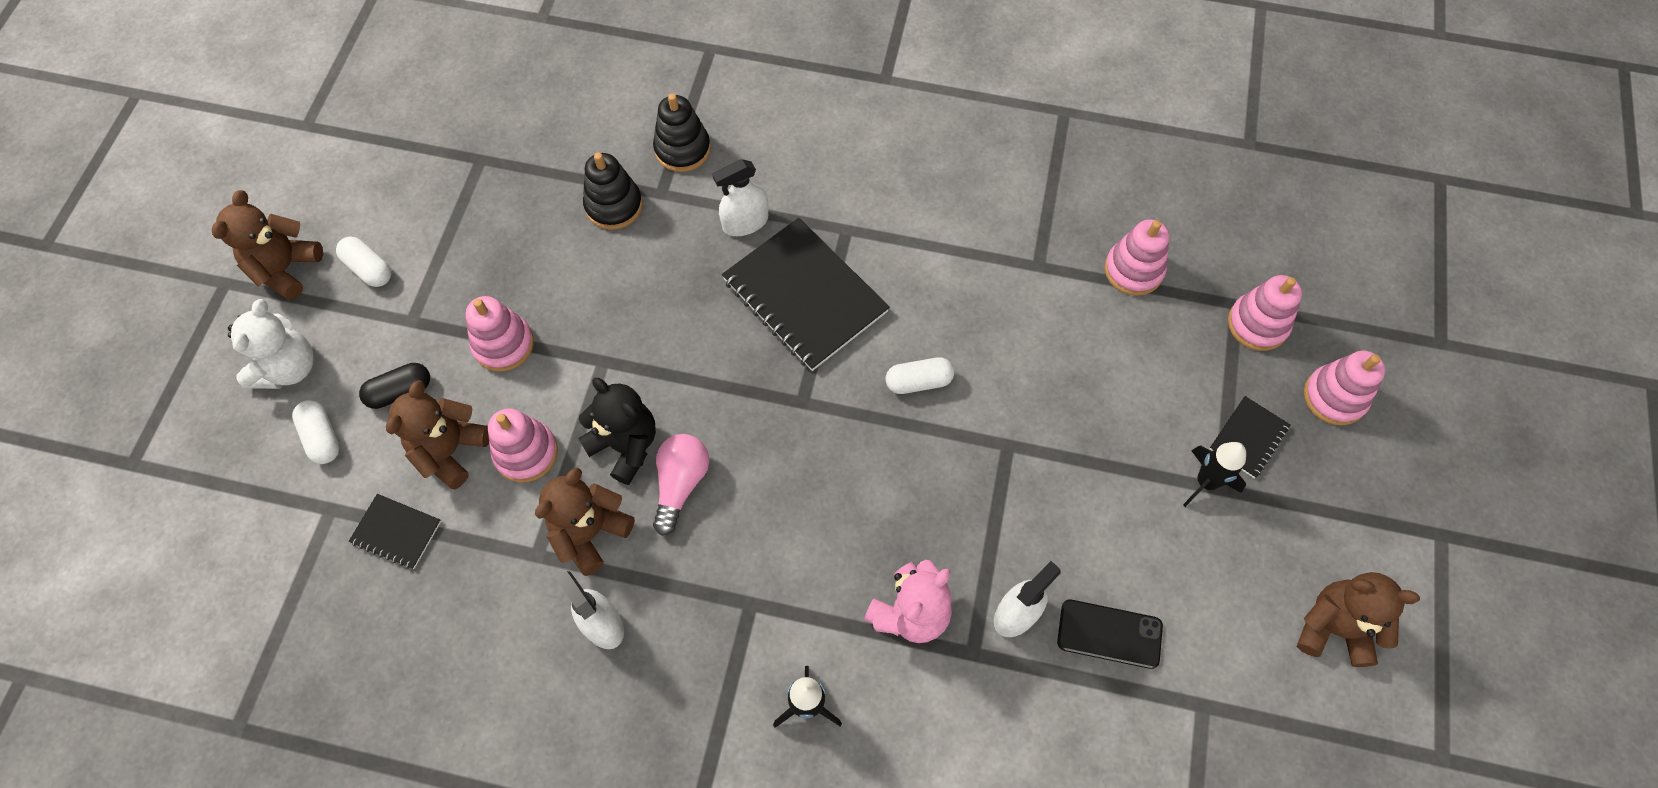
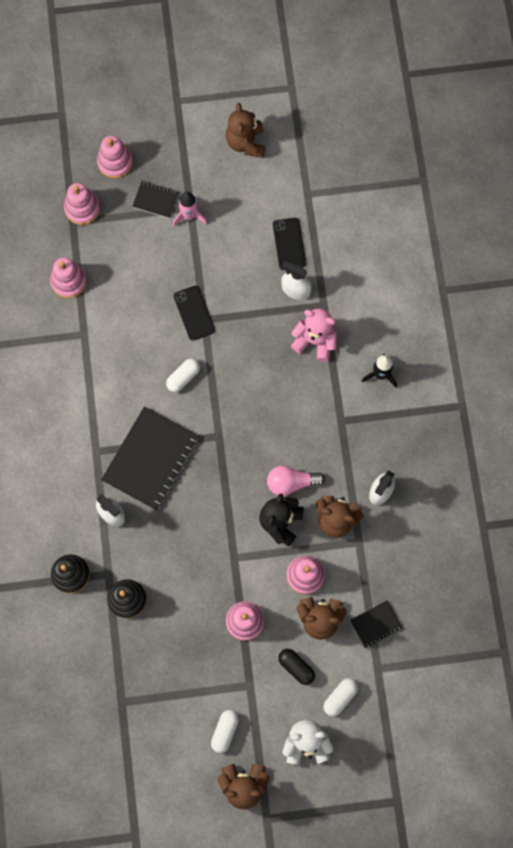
camera: 110 degrees left, 10 degrees up
black notebook [348,494,441,569] -> black notebook turned 60 degrees clockwise [350,600,403,648]
white capsule [885,357,954,394] -> white capsule turned 75 degrees clockwise [166,358,200,392]
black rocket [1183,442,1246,507] -> pink rocket [173,192,207,227]
none -> black phone [174,286,215,341]

